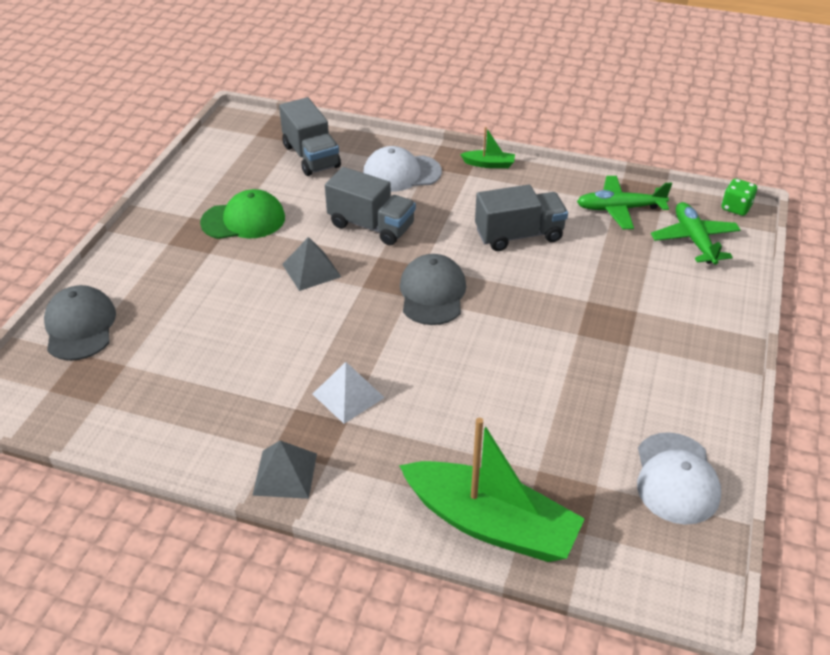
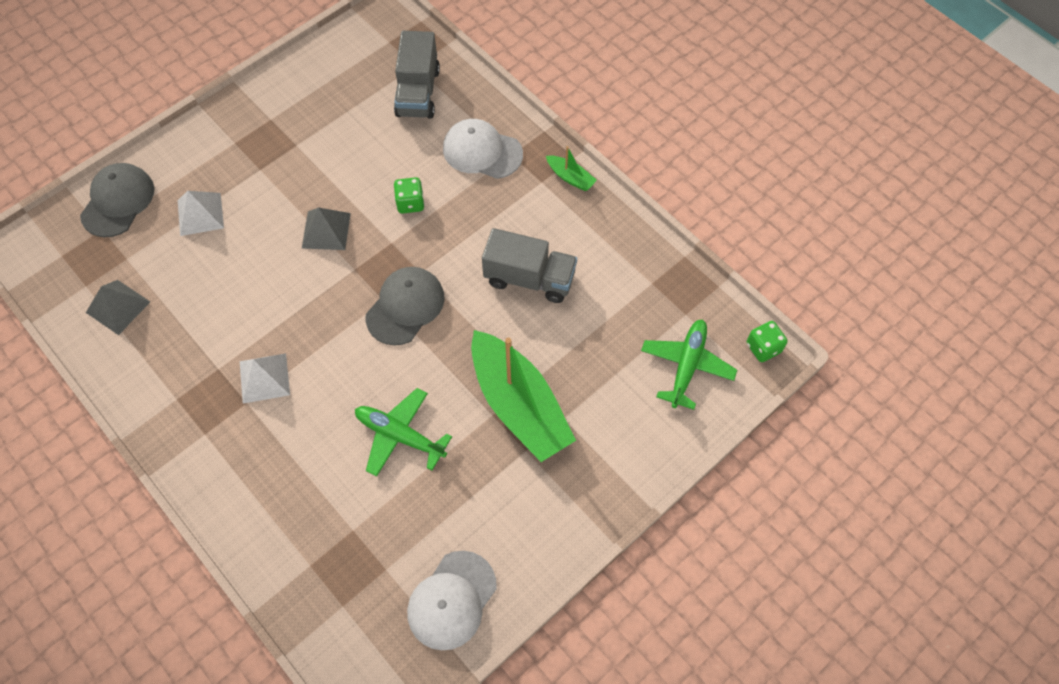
camera: 30 degrees right, 20 degrees up
green cap [200,189,285,239] -> none
grey pyramid [252,440,317,499] -> grey pyramid moved to [86,280,150,335]
grey truck [325,167,416,245] -> green dice [394,177,425,214]
green boat [399,418,585,562] -> green boat moved to [471,330,576,462]
green plane [577,176,672,229] -> green plane moved to [355,388,452,477]
none -> white pyramid [178,191,224,236]

